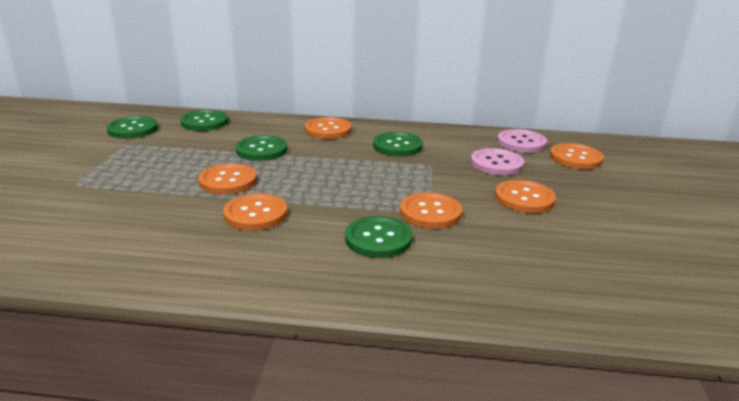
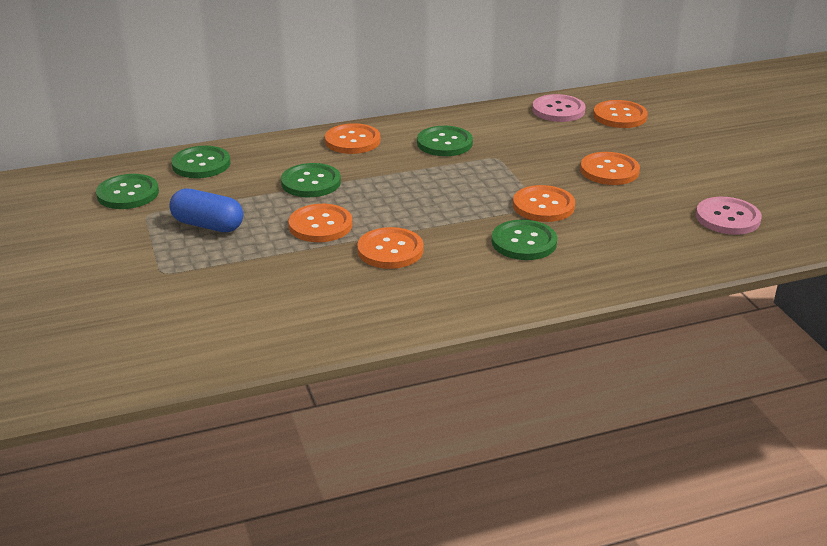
camera: 25 degrees left, 5 degrees up
pink button [471,148,524,176] -> pink button moved to [696,197,762,235]
none -> blue capsule [169,189,243,232]

